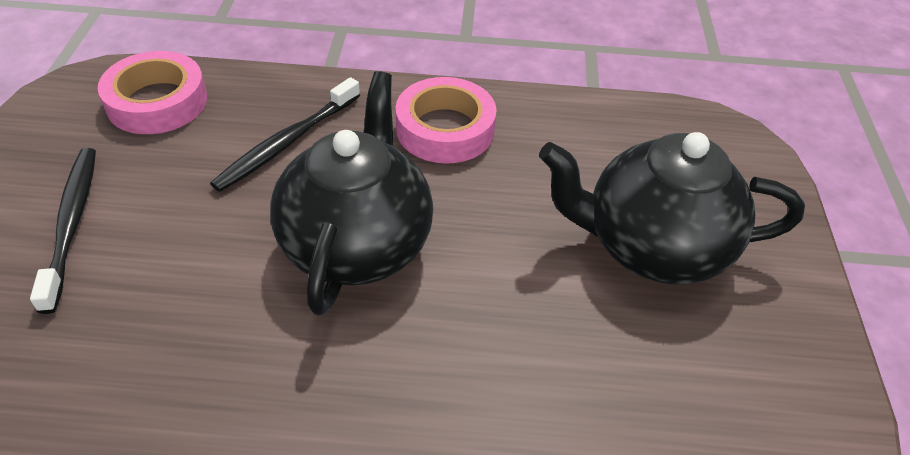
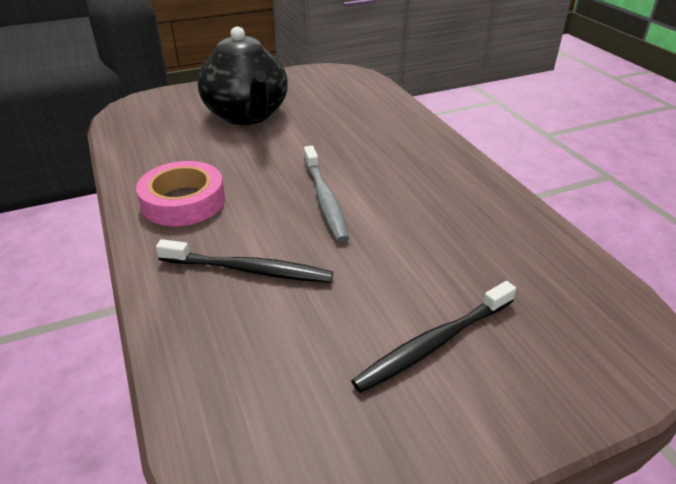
camera: 115 degrees left, 10 degrees down
pink tape [98,51,207,134] -> none
black teapot [270,71,433,316] -> grey toothbrush [304,146,349,242]

